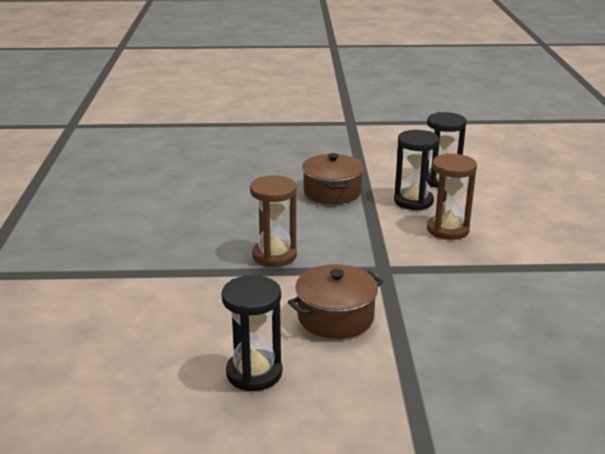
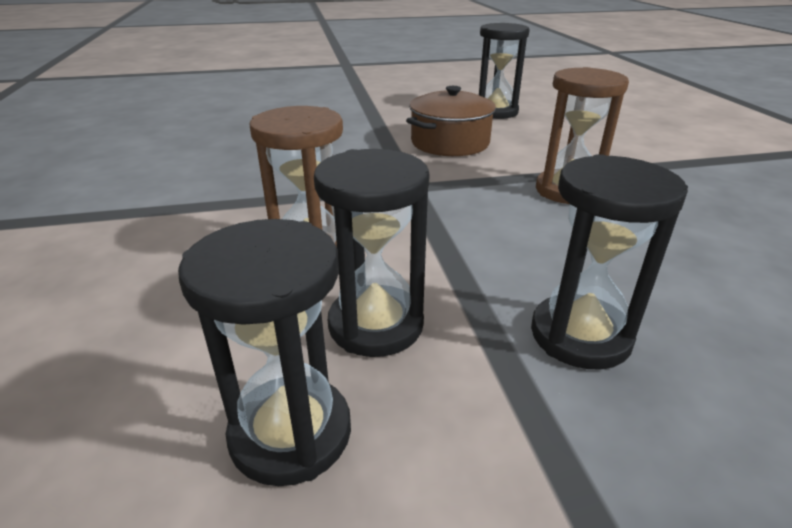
camera: 170 degrees right, 5 degrees up
brown pot [302,153,364,204] -> black hourglass [531,154,688,370]

